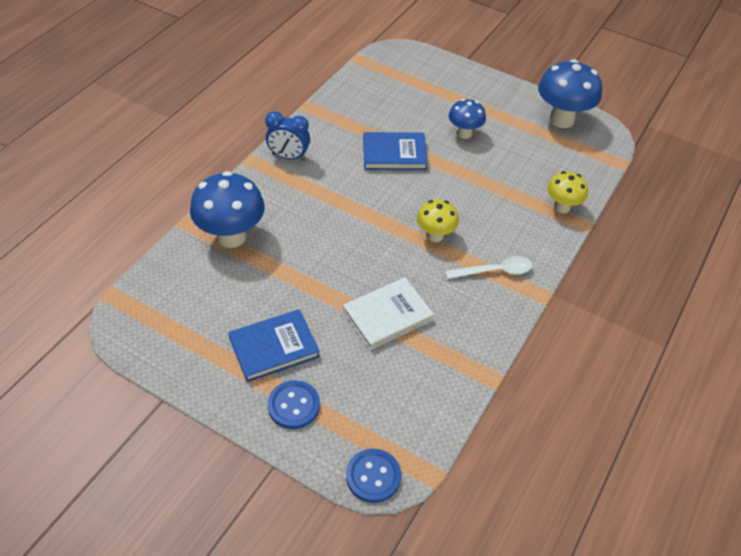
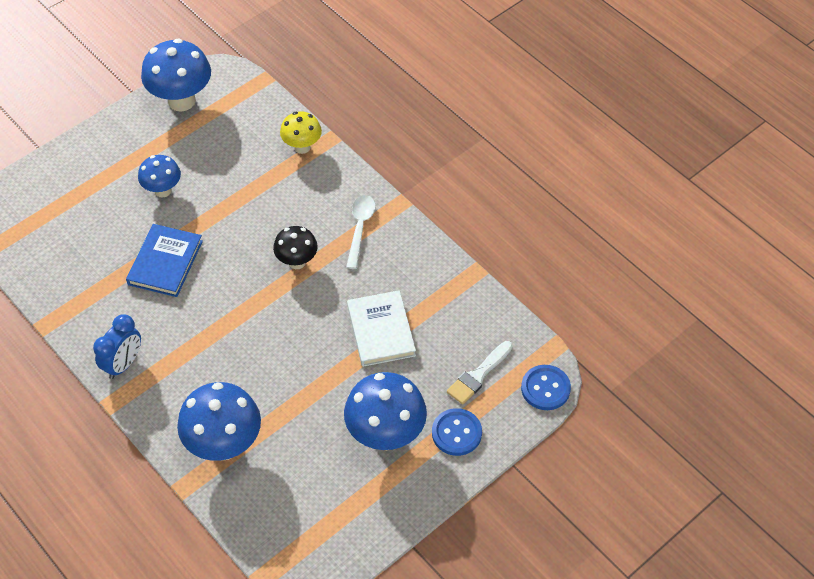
camera: 70 degrees left, 5 degrees up
blue book [228,309,320,382] -> blue mushroom [344,372,427,450]
yellow mushroom [417,199,459,242] -> black mushroom [273,226,318,269]
none -> white brush [447,341,513,405]

